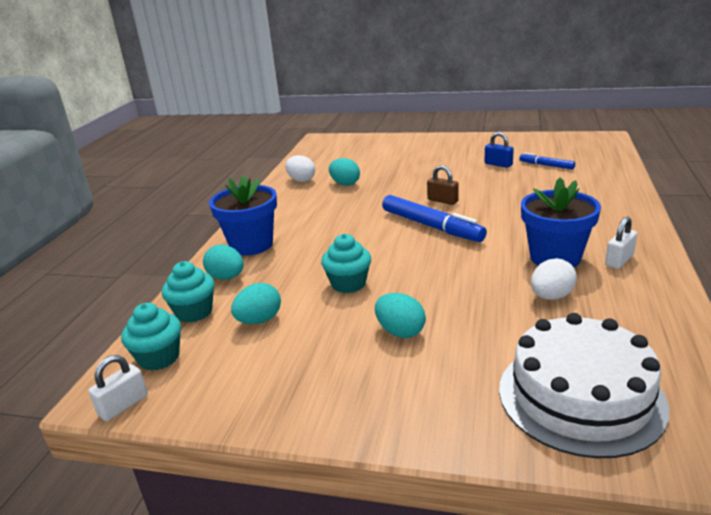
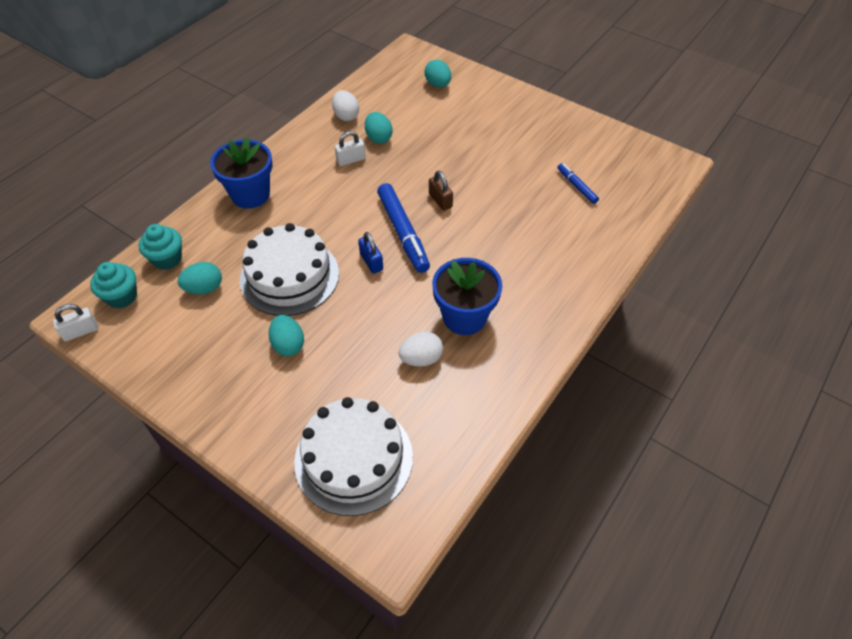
camera: 20 degrees right, 25 degrees up
turquoise egg [203,245,244,280] -> turquoise egg moved to [425,60,451,87]
turquoise cupcake [321,234,371,293] -> white cake [240,223,339,316]
blue padlock [485,132,514,168] -> blue padlock moved to [358,232,383,274]
white padlock [605,217,637,269] -> white padlock moved to [335,131,366,166]

